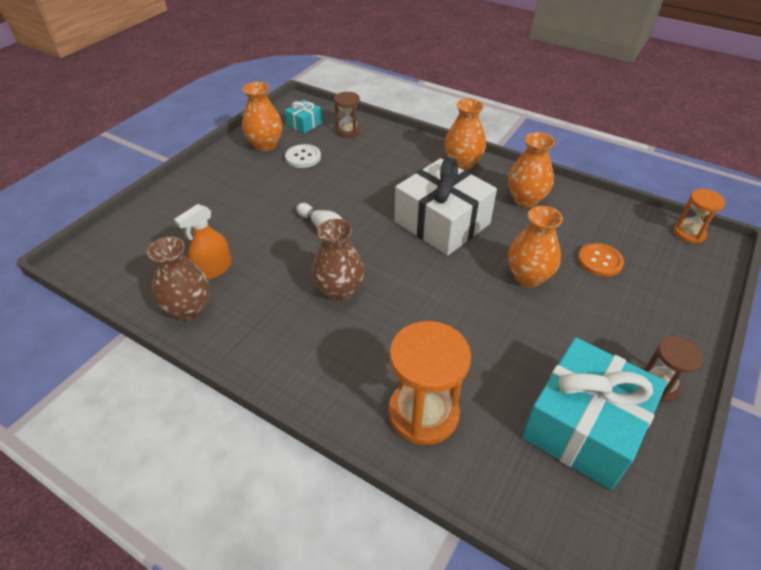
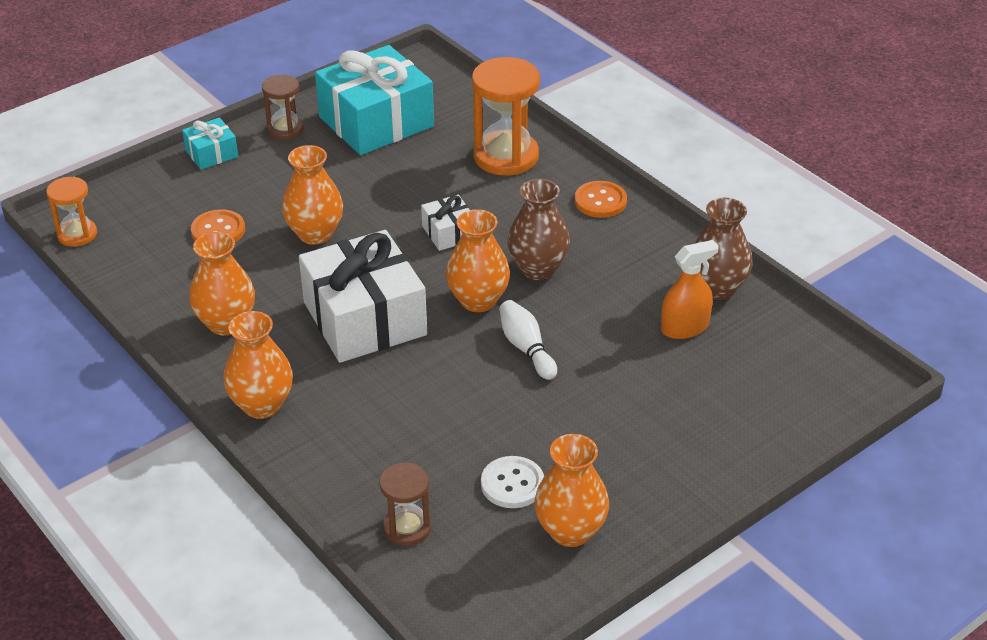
camera: 160 degrees left, 5 degrees down
turquoise gift [285,100,323,134] -> turquoise gift moved to [182,117,238,170]
none -> white gift [421,195,470,251]
none -> orange vase [446,209,510,312]
none -> orange button [575,181,627,218]

